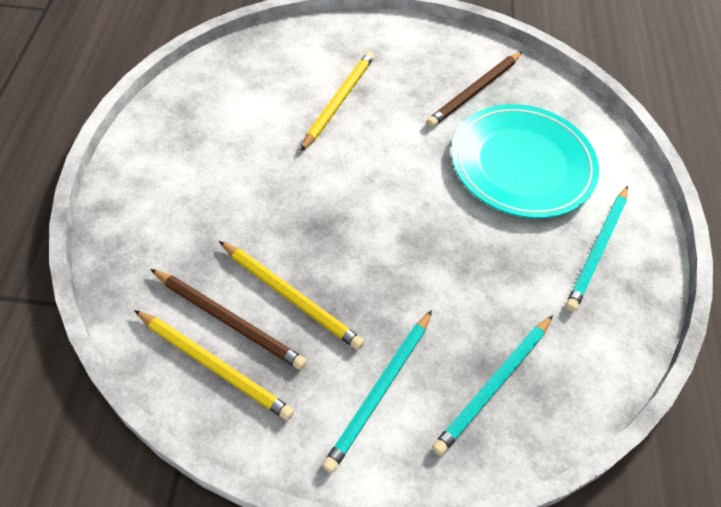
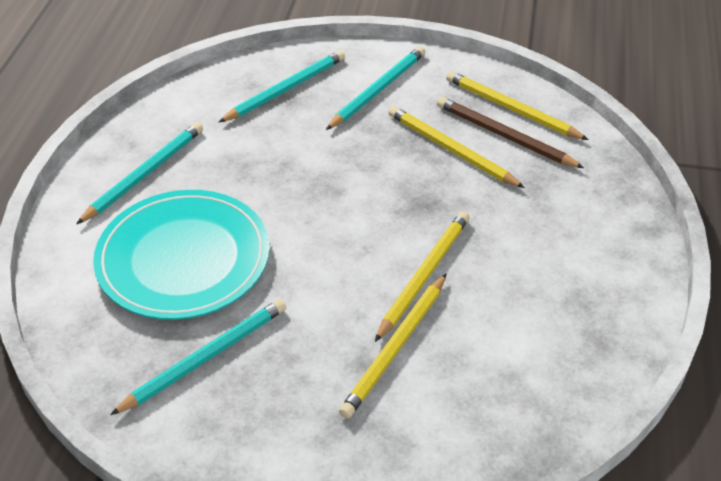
camera: 170 degrees left, 10 degrees down
brown pencil [426,52,522,127] -> turquoise pencil [110,299,286,415]
none -> yellow pencil [375,211,469,342]

